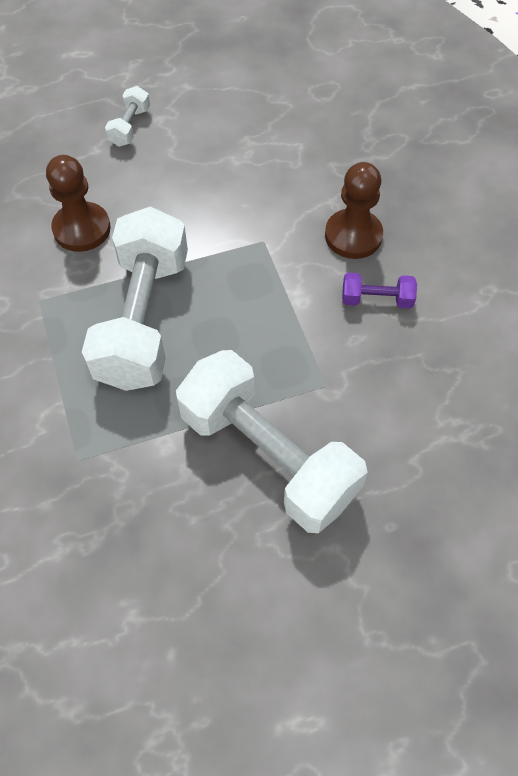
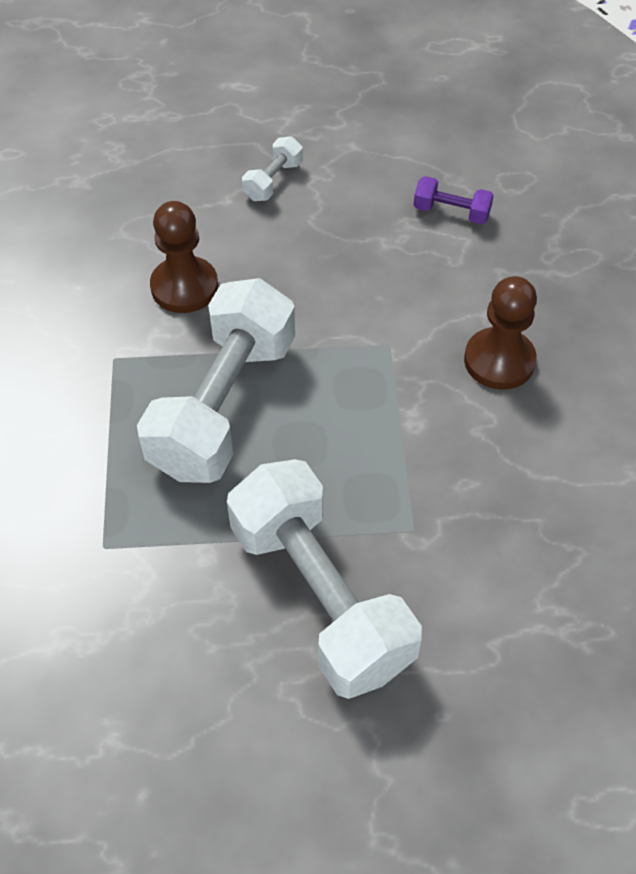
camera: 15 degrees right, 5 degrees down
purple dumbbell [342,273,417,309] -> purple dumbbell moved to [414,176,494,224]

